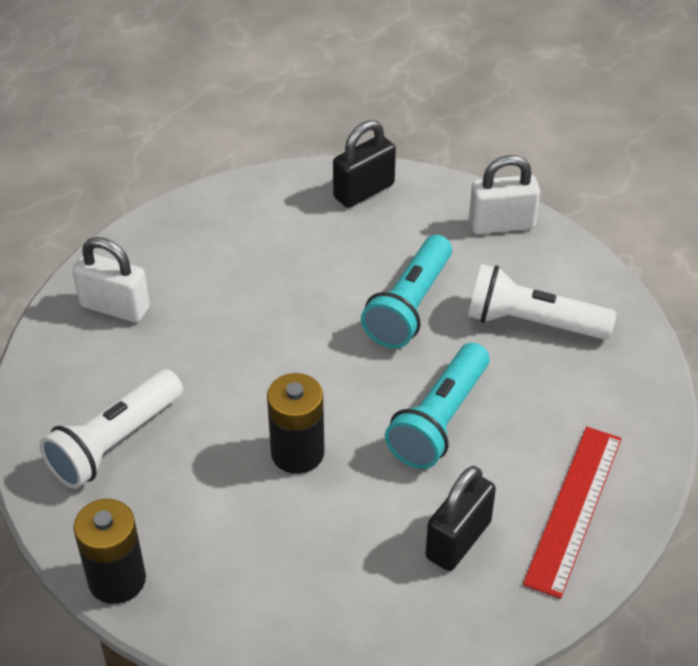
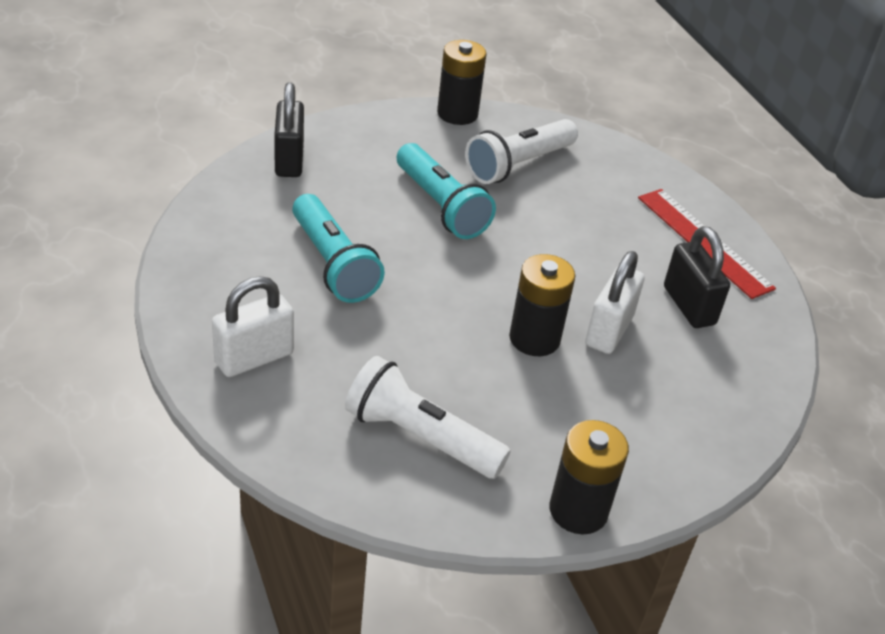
camera: 60 degrees left, 5 degrees down
white flashlight [40,370,183,489] -> white flashlight turned 135 degrees clockwise [345,356,511,479]
turquoise flashlight [385,342,490,469] -> turquoise flashlight moved to [292,194,385,303]
white padlock [469,155,540,234] -> white padlock moved to [585,251,645,354]
none -> black battery [437,40,487,125]

